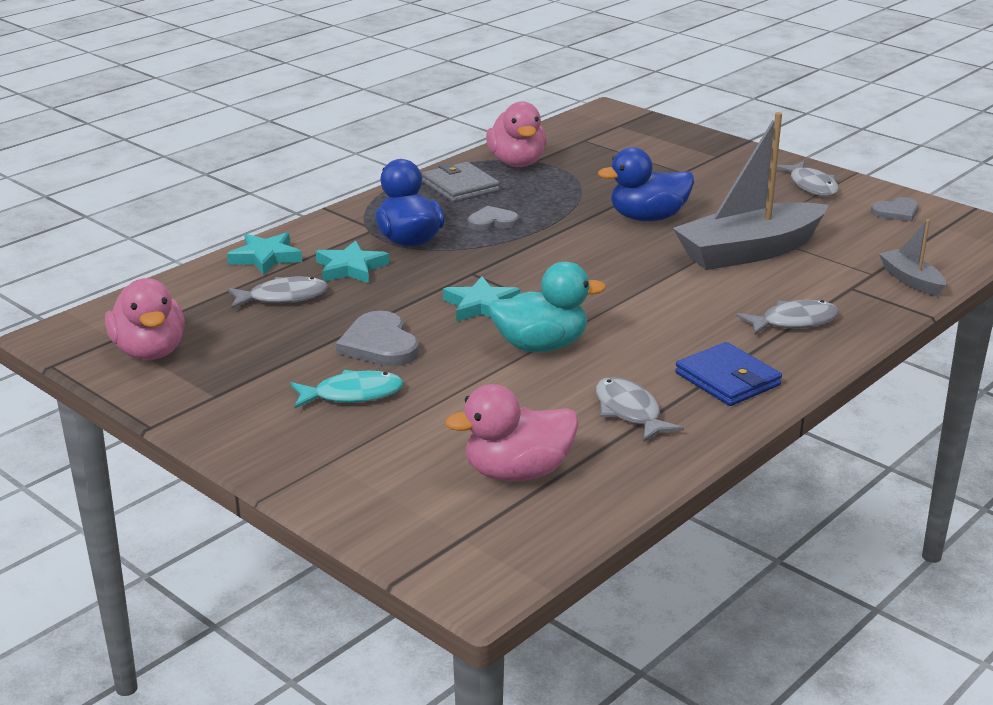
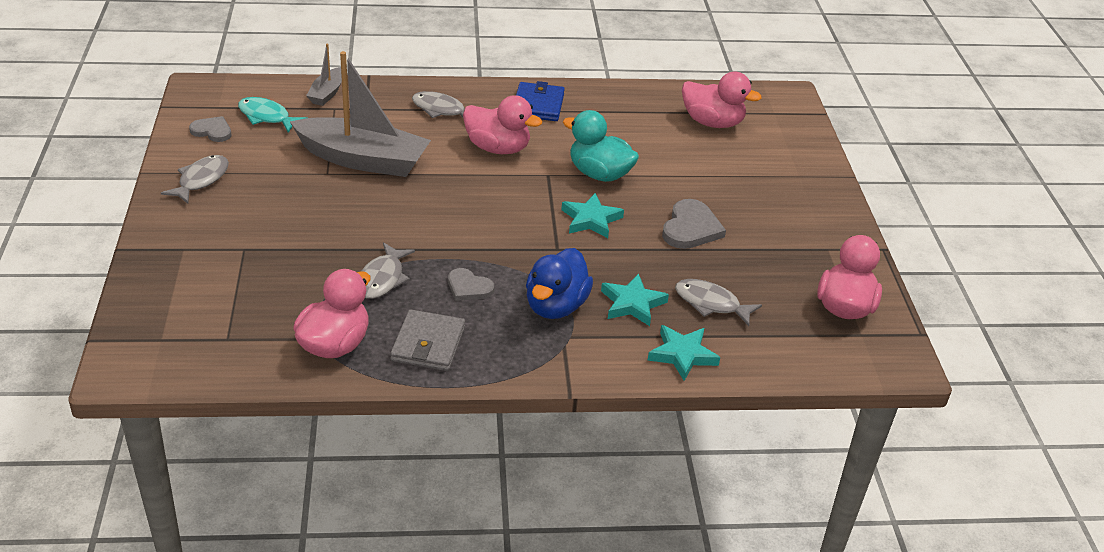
camera: 140 degrees left, 10 degrees up
turquoise fish [290,370,403,408] -> turquoise fish moved to [238,97,307,133]
grey fish [596,377,684,442] -> grey fish moved to [362,242,415,299]
blue duck [598,147,694,221] -> none
none -> pink duck [463,95,542,154]

